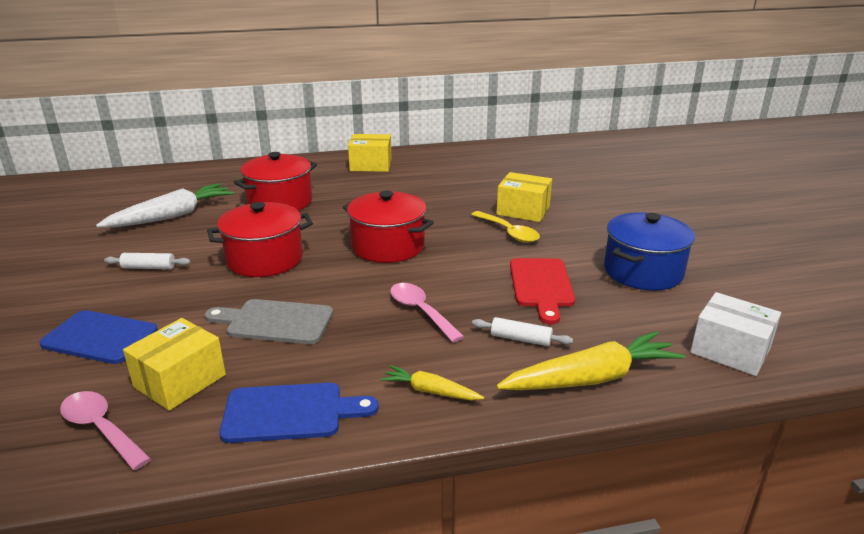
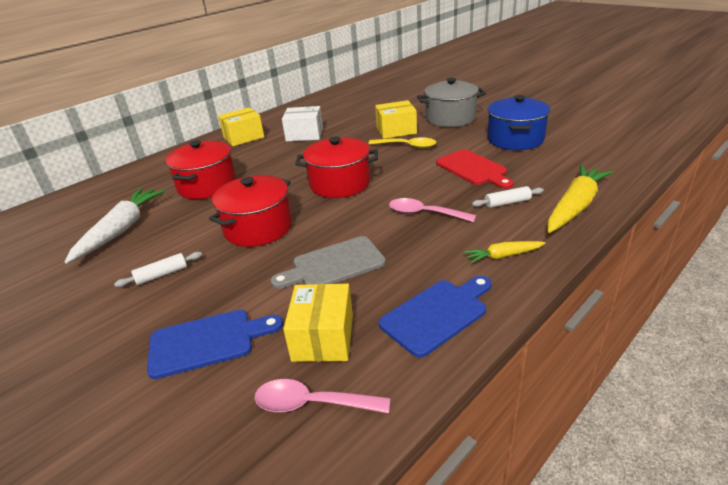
camera: 30 degrees left, 5 degrees up
white box [690,292,781,376] -> white box moved to [282,106,323,142]
none -> grey pot [417,78,486,127]

